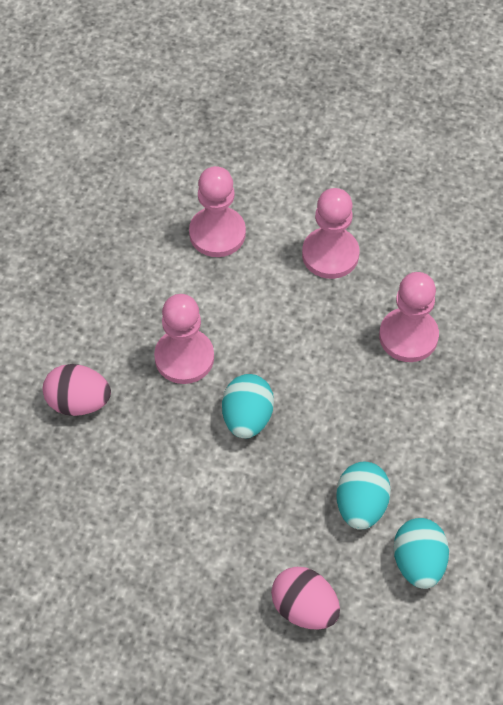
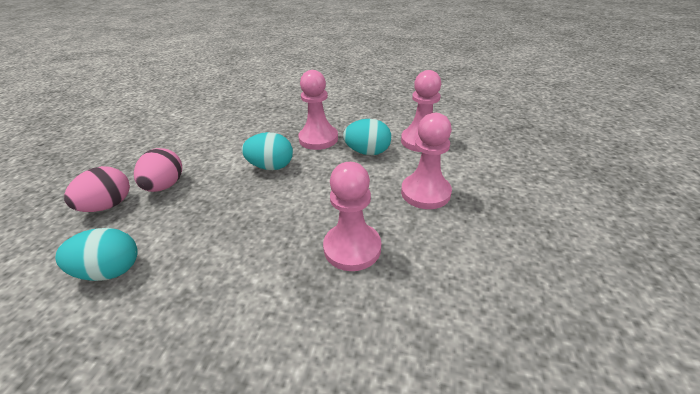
camera: 85 degrees right, 20 degrees down
pink egg [43,364,111,416] -> pink egg moved to [134,148,182,192]
turquoise egg [336,462,391,530] -> turquoise egg moved to [343,119,391,155]

